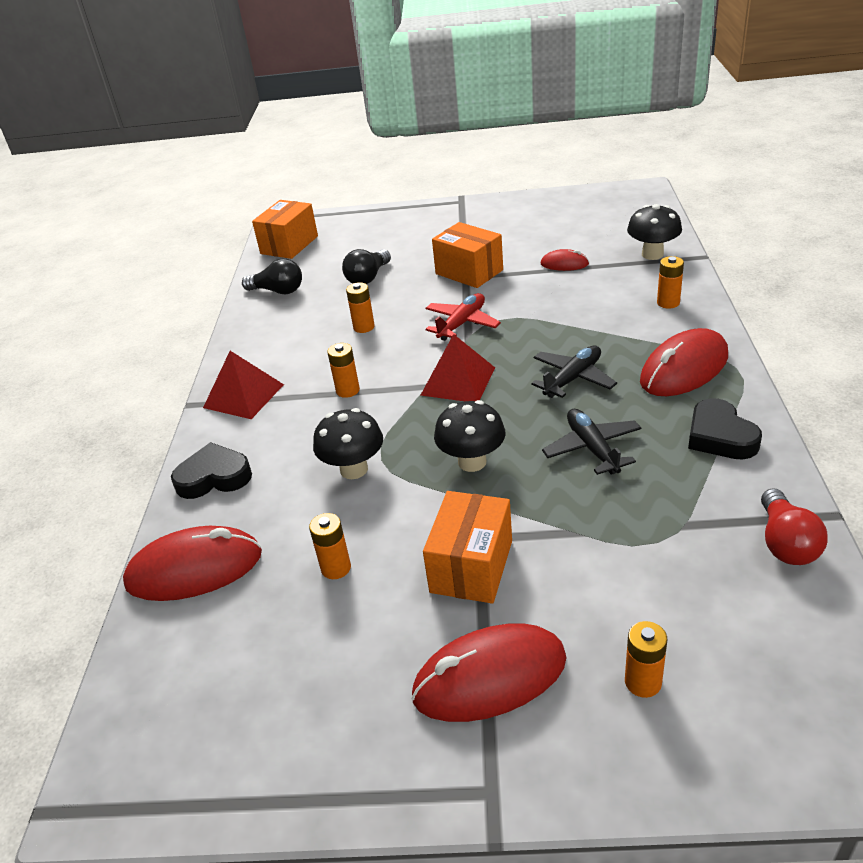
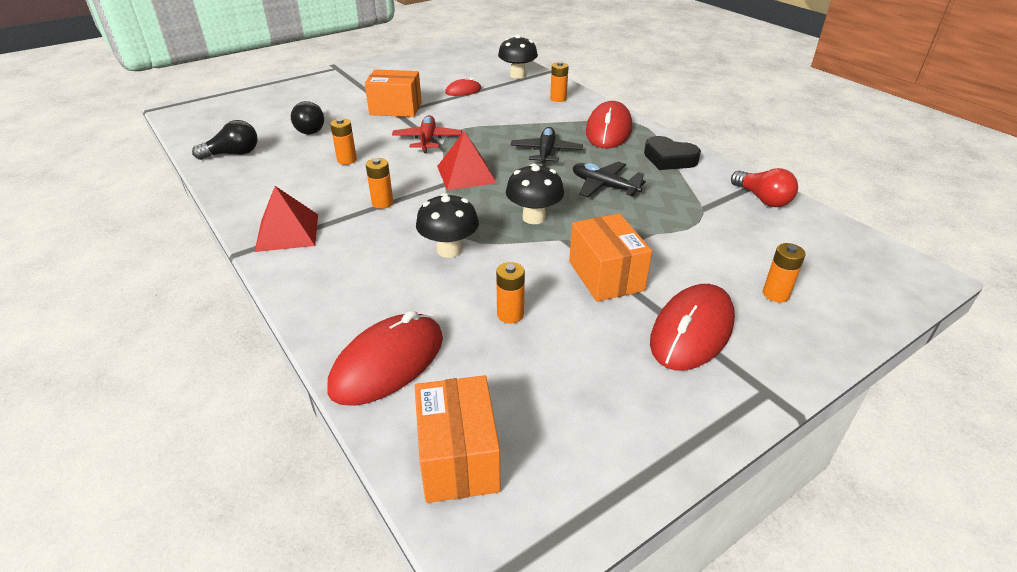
camera: 40 degrees left, 0 degrees up
black heart [171,442,252,499] -> none
orange box [252,200,318,259] -> orange box moved to [415,375,501,503]

